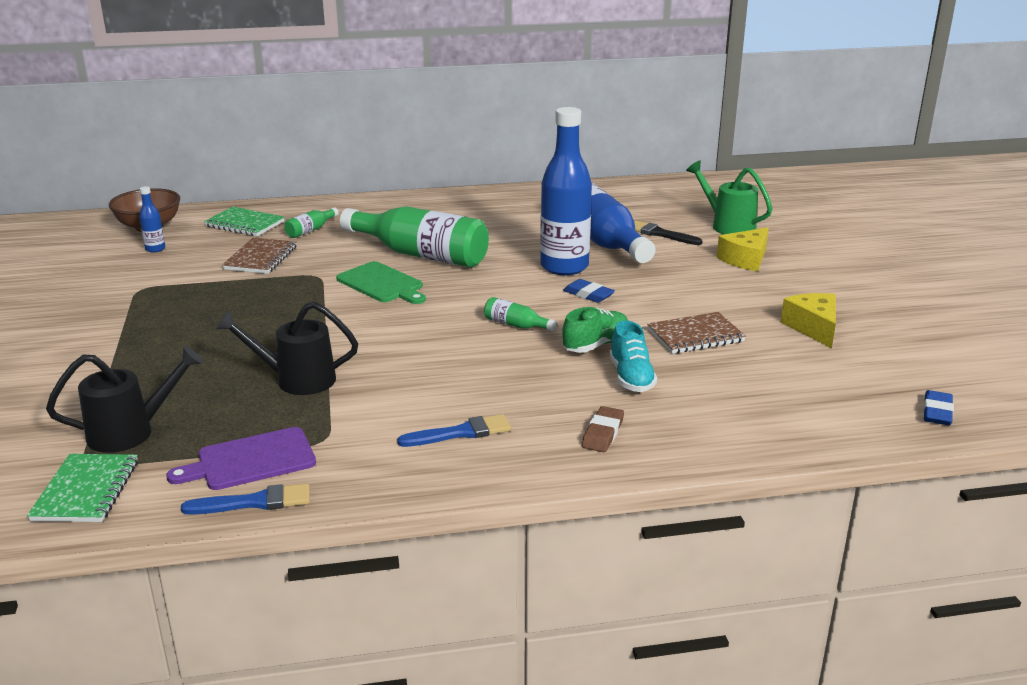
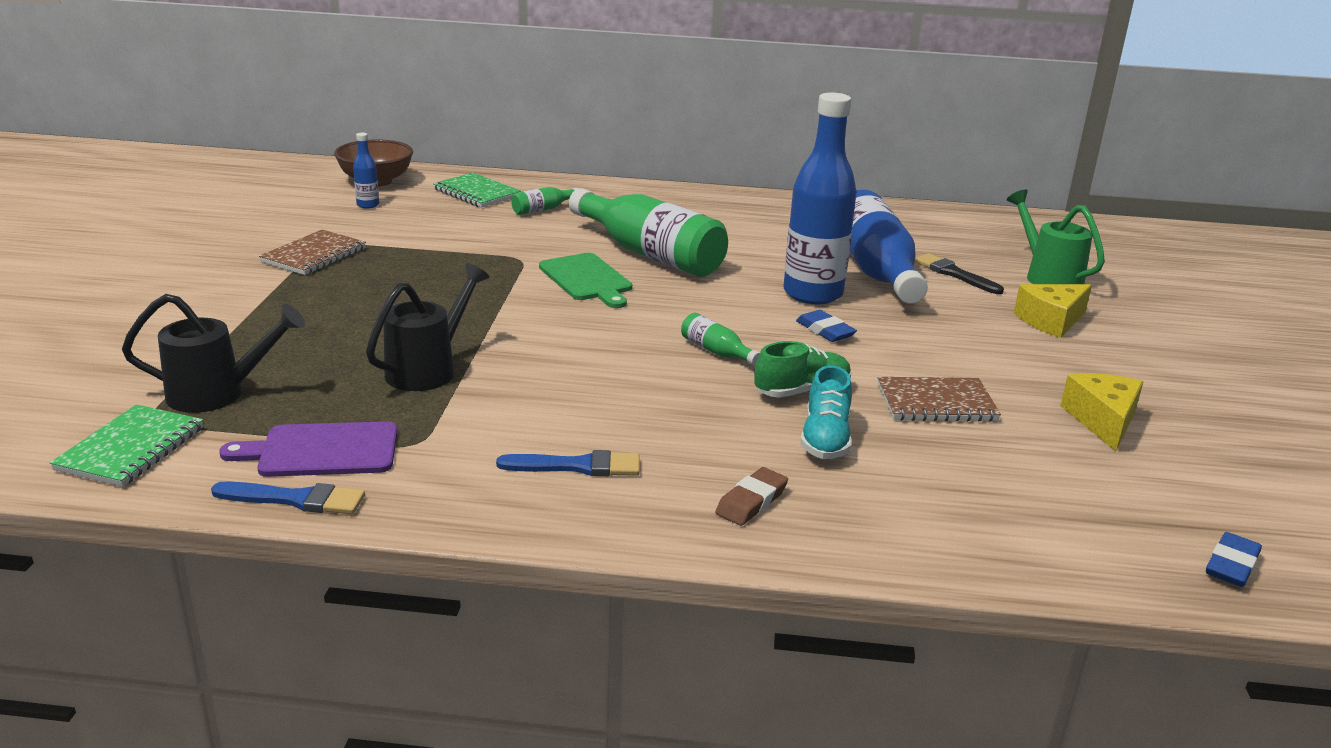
camera: 15 degrees right, 0 degrees up
black watering can [216,302,358,395] -> black watering can turned 105 degrees clockwise [366,263,490,391]
brown notebook [222,238,297,274] -> brown notebook moved to [259,230,366,275]

